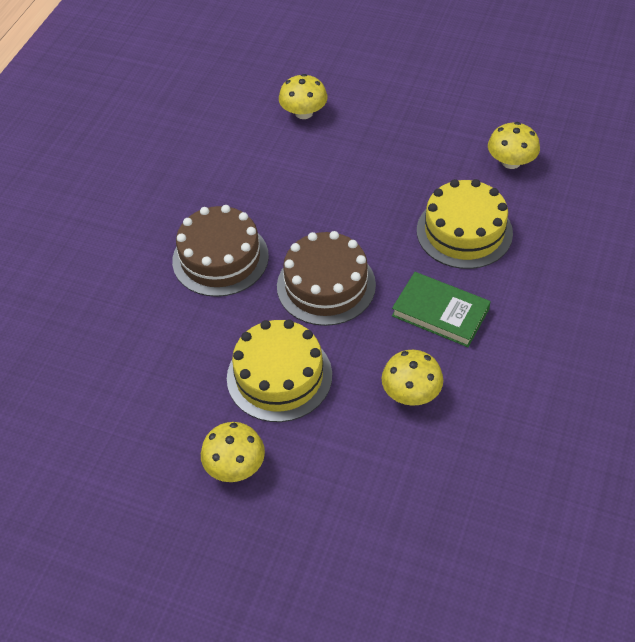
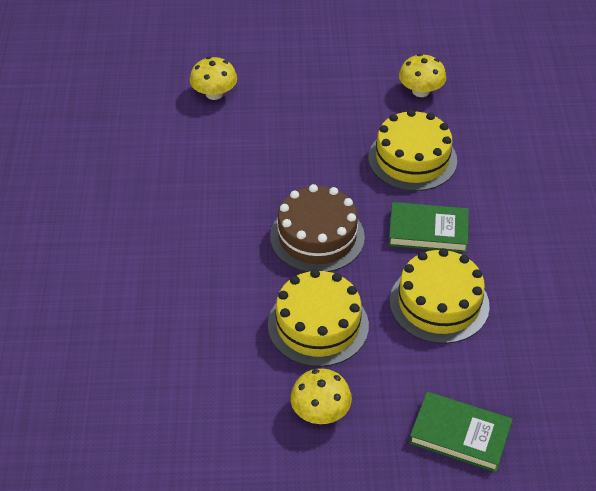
camera: 25 degrees left, 5 degrees down
brown cake [172,205,269,297] -> none
yellow mushroom [382,350,443,406] -> yellow cake [390,248,490,344]
none -> green book [409,392,513,472]

